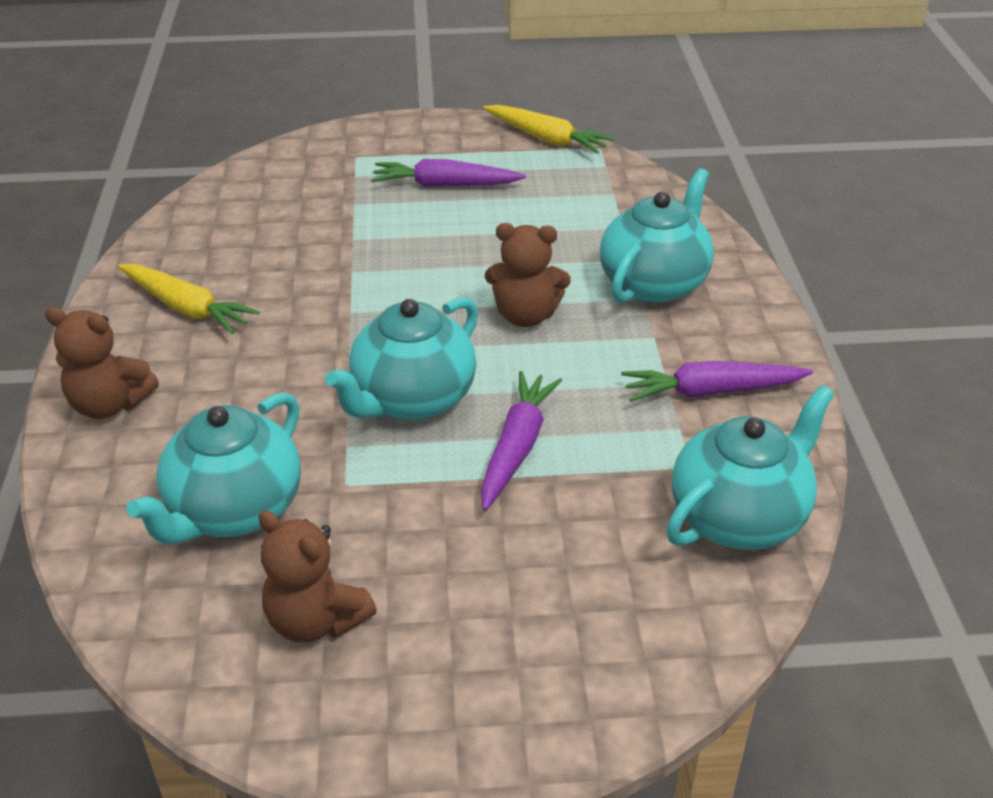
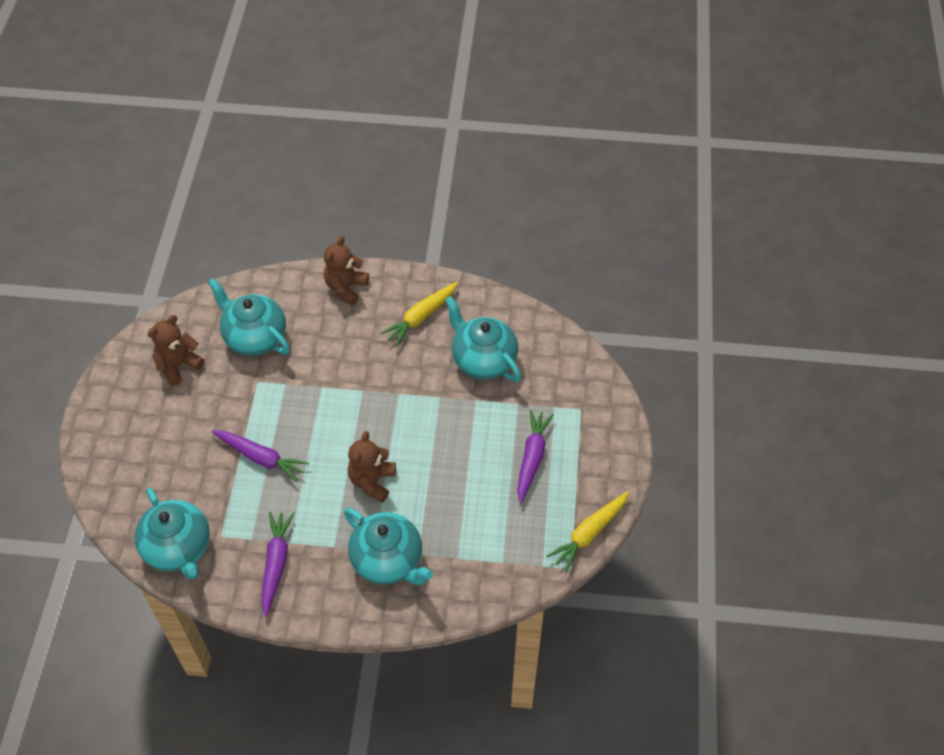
camera: 100 degrees right, 15 degrees up
turquoise teapot [325,297,478,420] -> turquoise teapot moved to [445,296,521,382]

